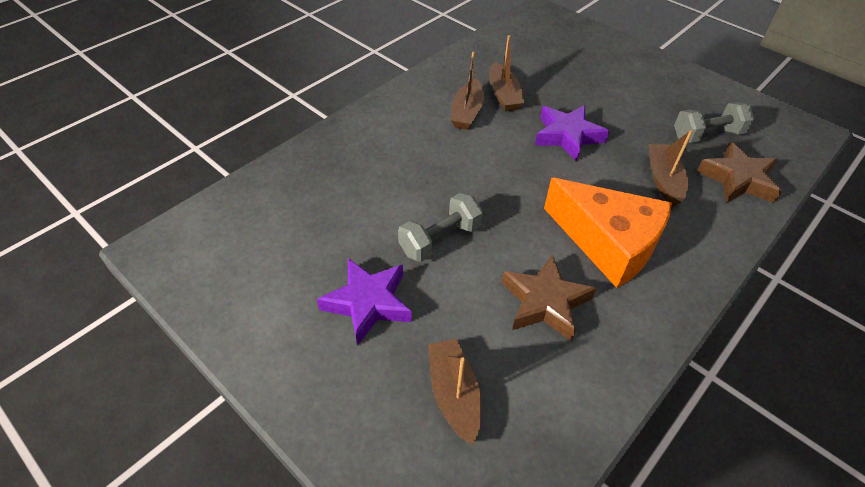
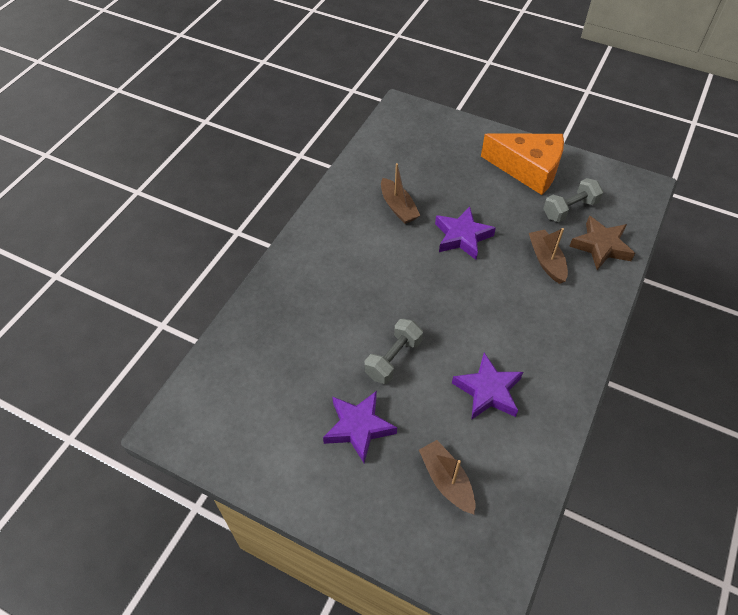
camera: 15 degrees left, 5 degrees up
brown boat [451,52,484,130] -> none
brown star [502,255,596,342] -> purple star [452,353,523,420]
orange cheese [544,178,672,288] -> orange cheese moved to [481,133,564,195]

